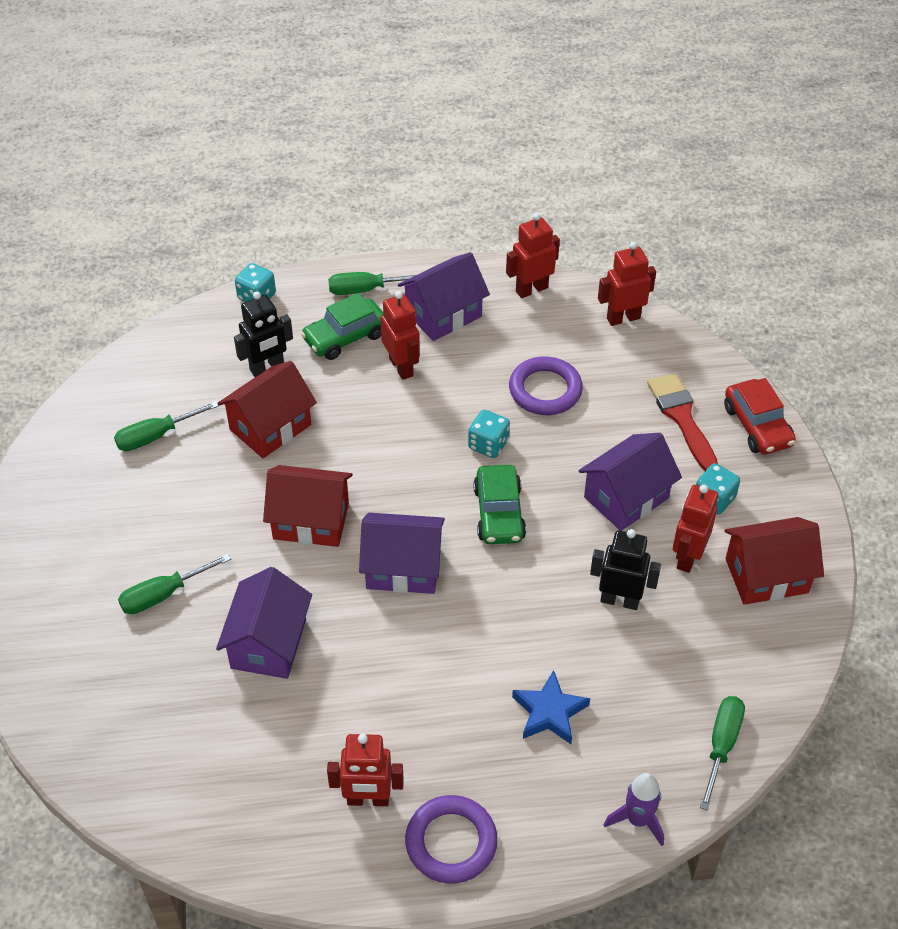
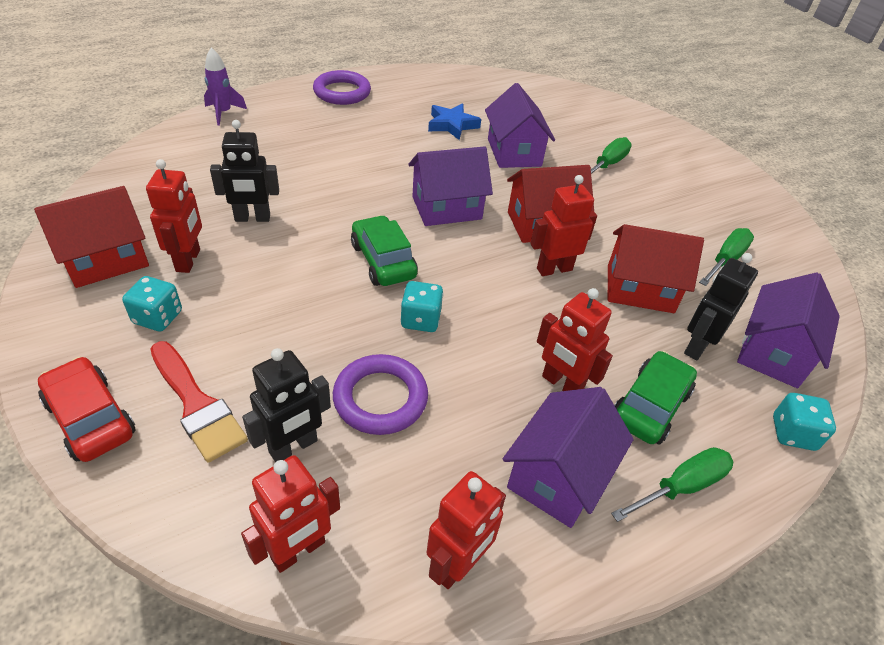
camera: 155 degrees right, 5 degrees down
red house [217,361,317,458] -> red house turned 75 degrees clockwise [608,224,704,313]
red robot [327,734,404,806] -> red robot moved to [530,175,597,276]
blue star [512,670,590,744] -> blue star moved to [428,103,481,140]
purple house [579,433,682,531] -> purple house moved to [737,272,840,388]
green screwdriver [700,696,745,811] -> none
none -> black robot [242,348,331,462]

